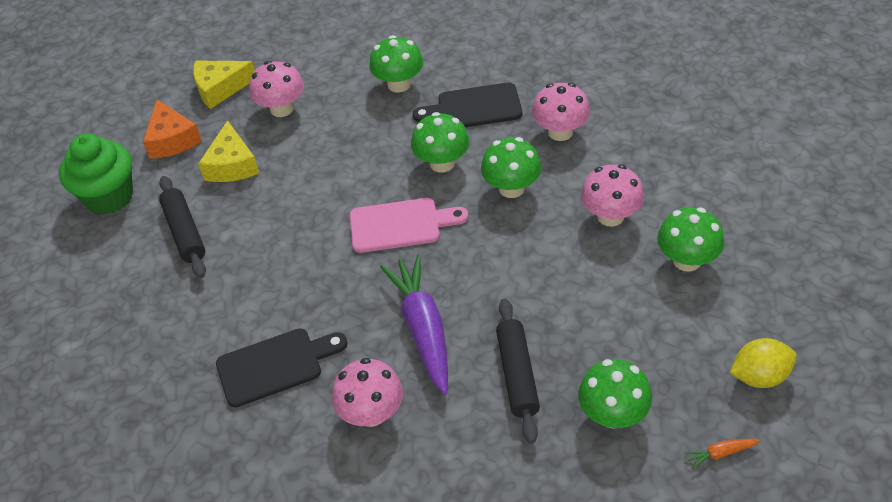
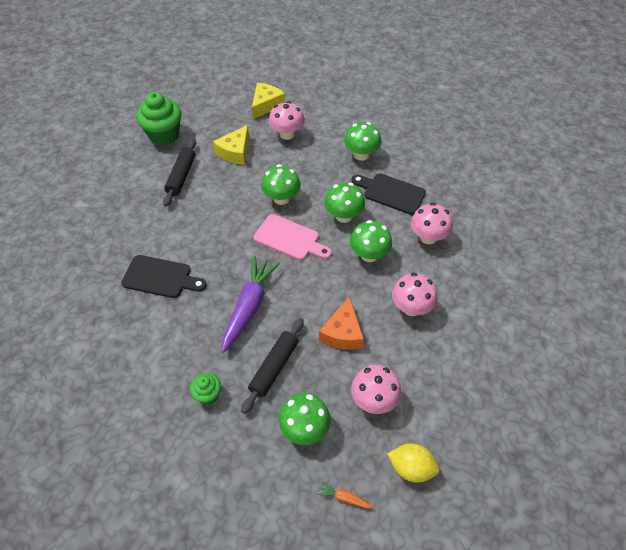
camera: 30 degrees right, 5 degrees up
orange cheese [143,99,202,159] -> orange cheese moved to [319,296,364,350]
yellow cheese [193,61,255,109] -> yellow cheese turned 105 degrees clockwise [252,83,285,119]
pink mushroom [332,358,403,427] -> pink mushroom moved to [351,365,401,414]
green mushroom [657,207,724,272] -> green mushroom moved to [261,164,301,205]
none -> green cupcake [190,373,221,405]

